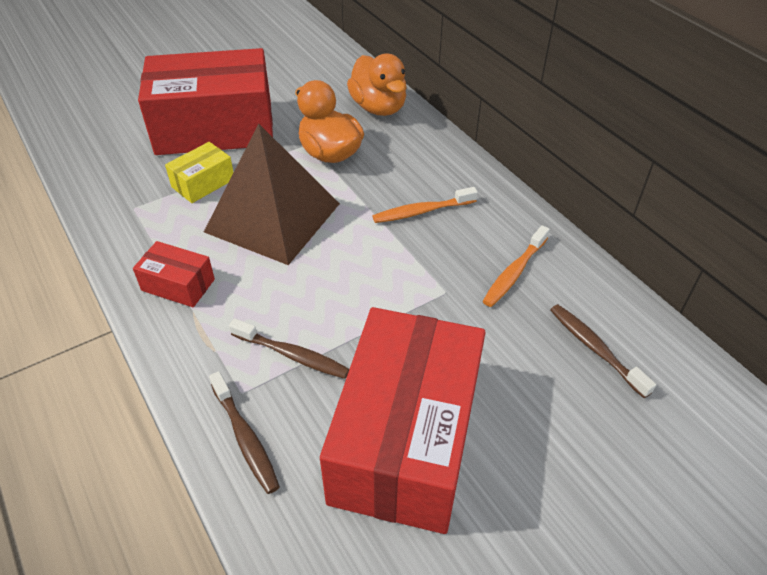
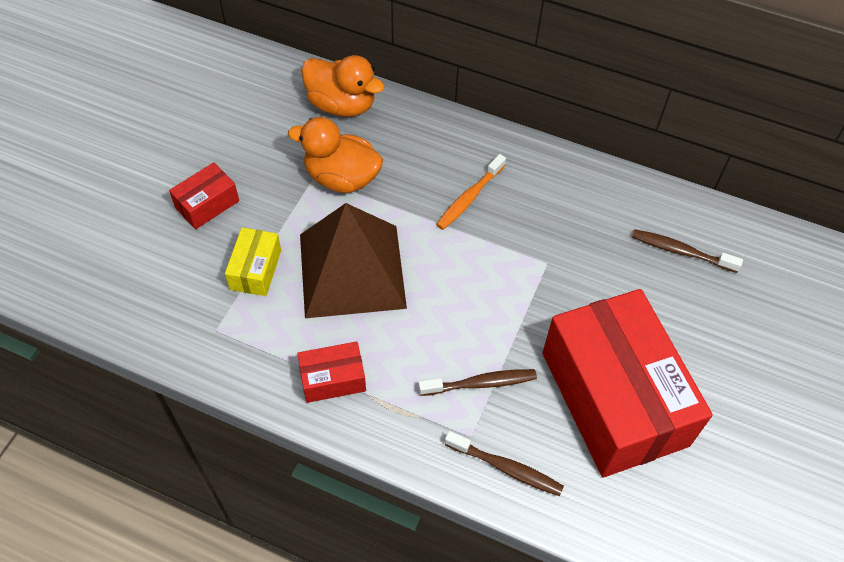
camera: 35 degrees left, 10 degrees up
red box [138,48,273,155] -> red box [169,162,239,229], size x0.42
orange toothbrush [483,225,550,307] -> none

